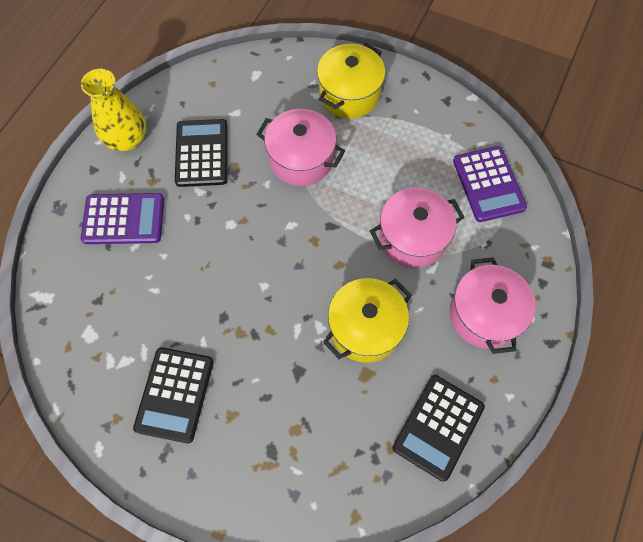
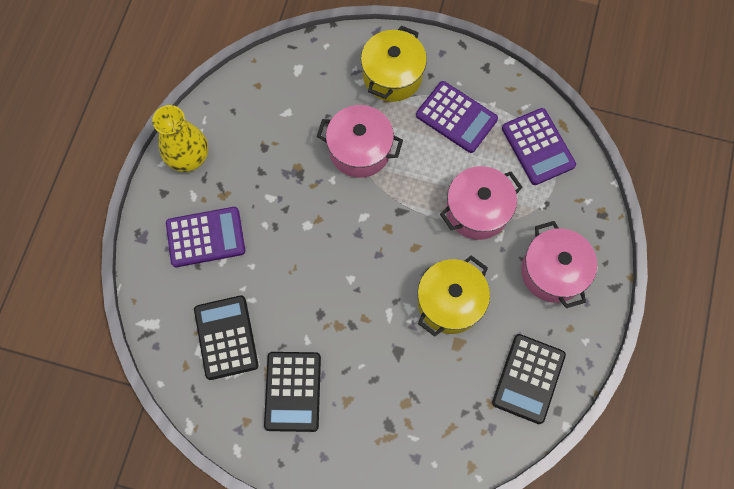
camera: 10 degrees left, 5 degrees up
black calculator [175,119,228,187] -> black calculator moved to [194,295,259,380]
none -> purple calculator [416,81,498,153]

